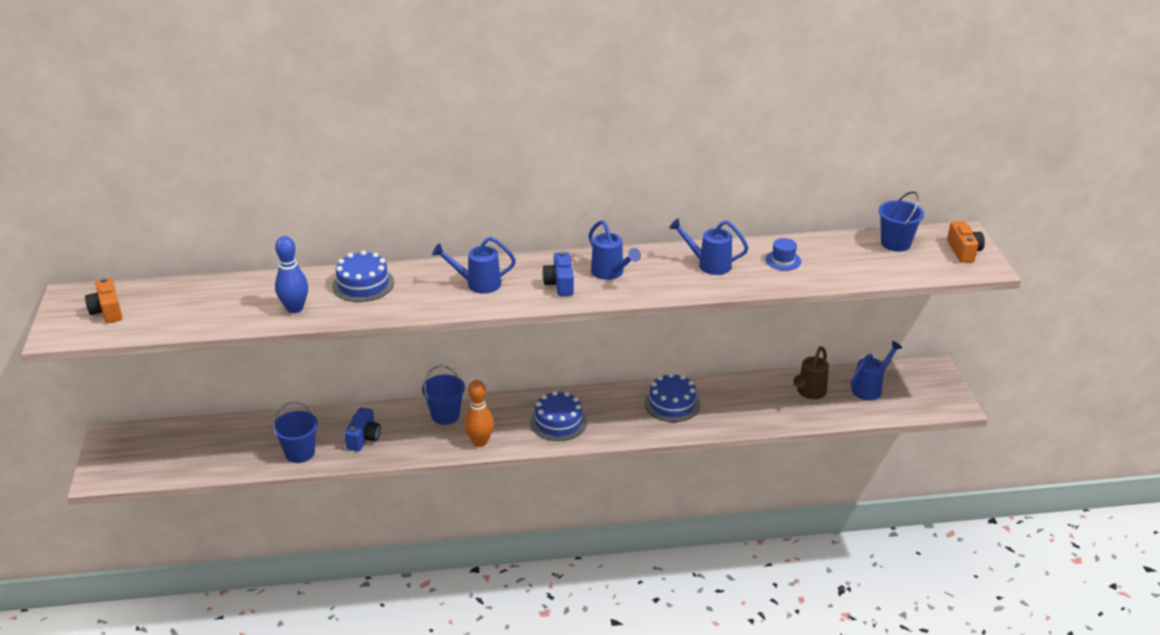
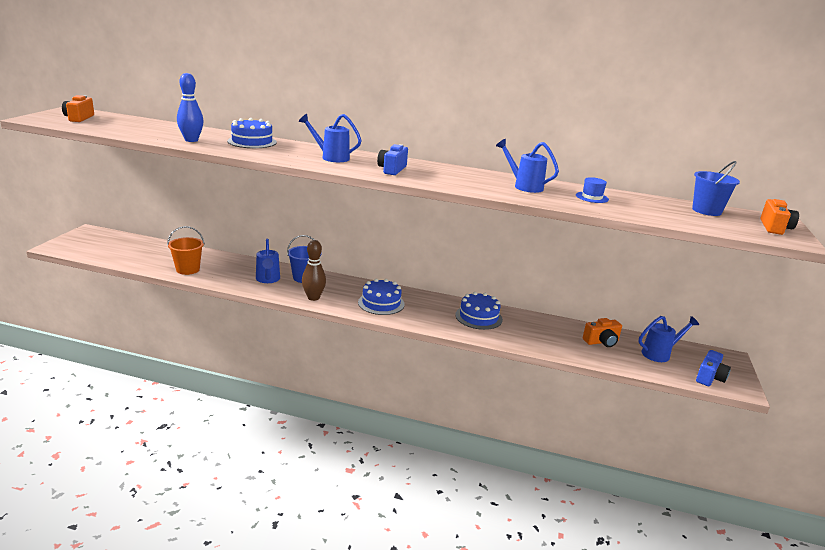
camera: 20 degrees right, 10 degrees down
blue bucket [273,402,318,463] -> orange bucket [167,226,204,275]
blue camera [344,407,381,451] -> blue camera moved to [696,350,731,386]
orange bowling pin [464,380,494,447] -> brown bowling pin [302,240,326,301]
blue watering can [589,220,641,280] -> blue watering can moved to [256,238,280,283]
brown watering can [793,346,829,399] -> orange camera [583,318,622,347]

